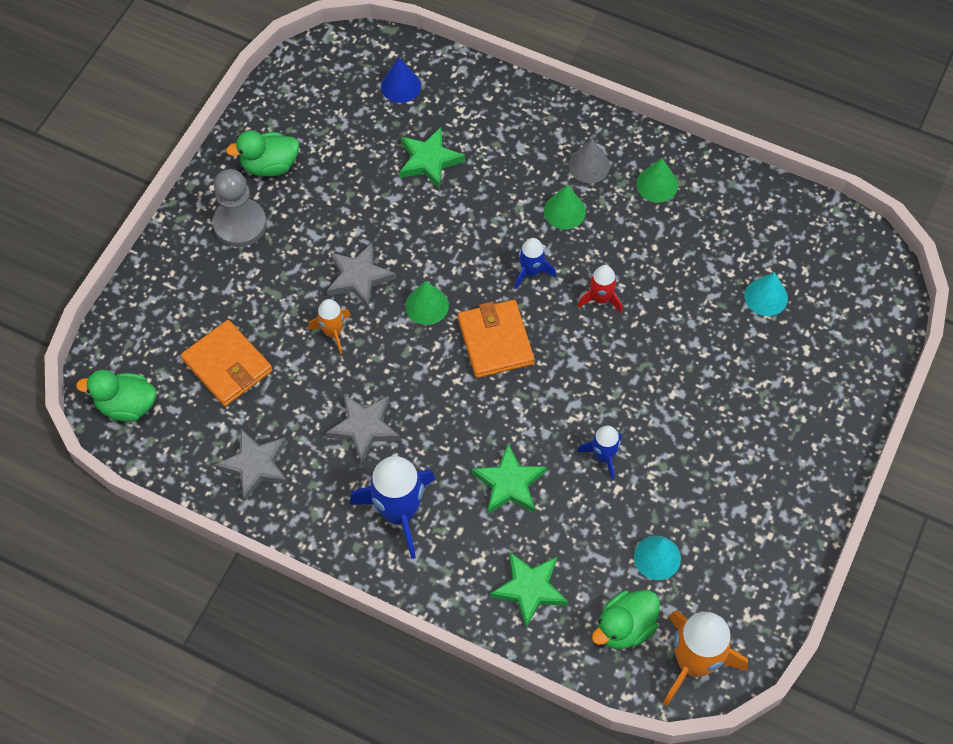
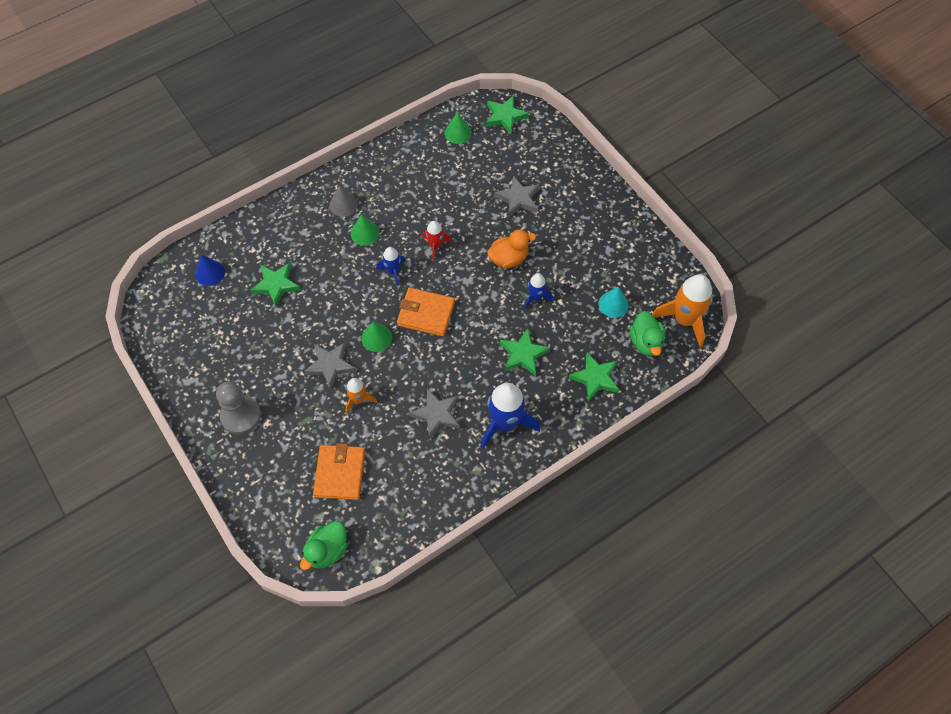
camera: 60 degrees left, 0 degrees up
orange wallet [181,320,272,406] -> orange wallet turned 75 degrees counterclockwise [313,443,365,500]
grey star [215,429,288,501] -> grey star moved to [494,175,540,217]
green duck [226,130,299,177] -> none
green cone [636,158,678,203] -> green cone moved to [444,112,472,144]
turquoise cone [744,272,788,316] -> none
none -> green star [486,95,529,134]
none -> orange duck [487,229,536,269]

